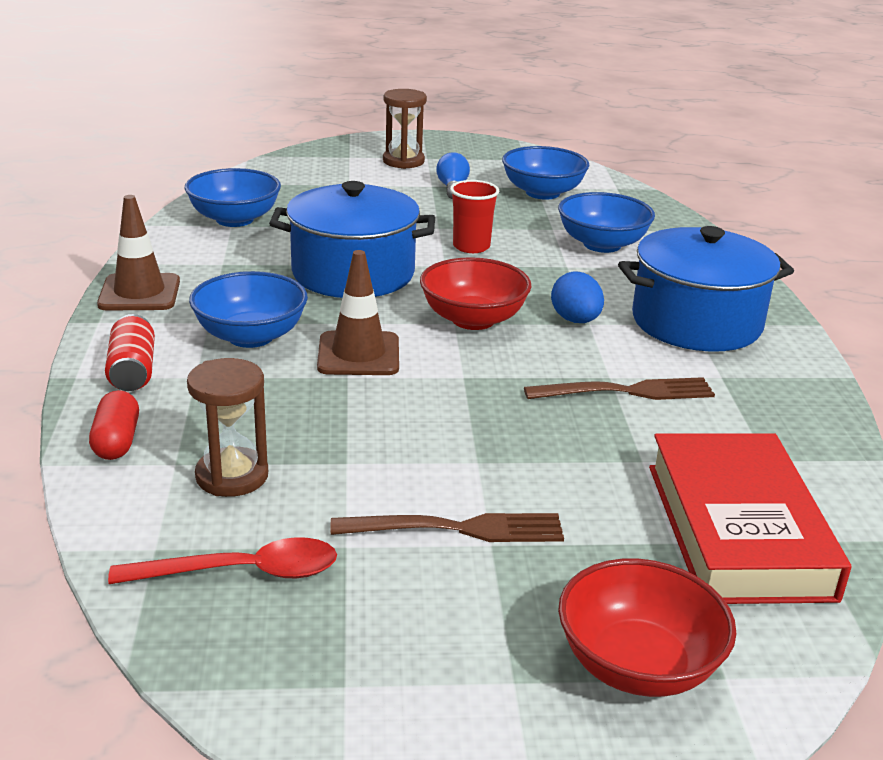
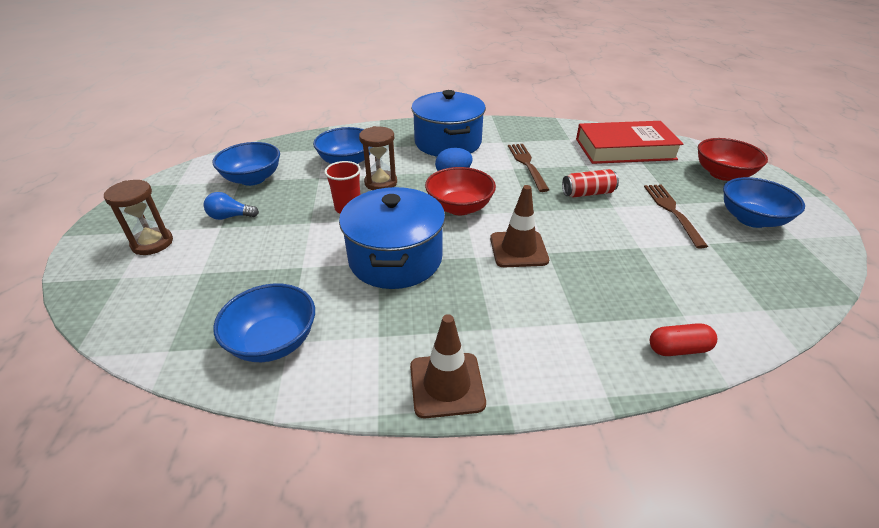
camera: 90 degrees left, 10 degrees up
red can [105,314,155,391] -> red can moved to [562,169,619,197]
red spoon [108,537,337,584] -> none
brown hourglass [187,358,268,497] -> brown hourglass moved to [359,126,397,190]
blue bowl [189,271,308,348] -> blue bowl moved to [723,177,805,228]

